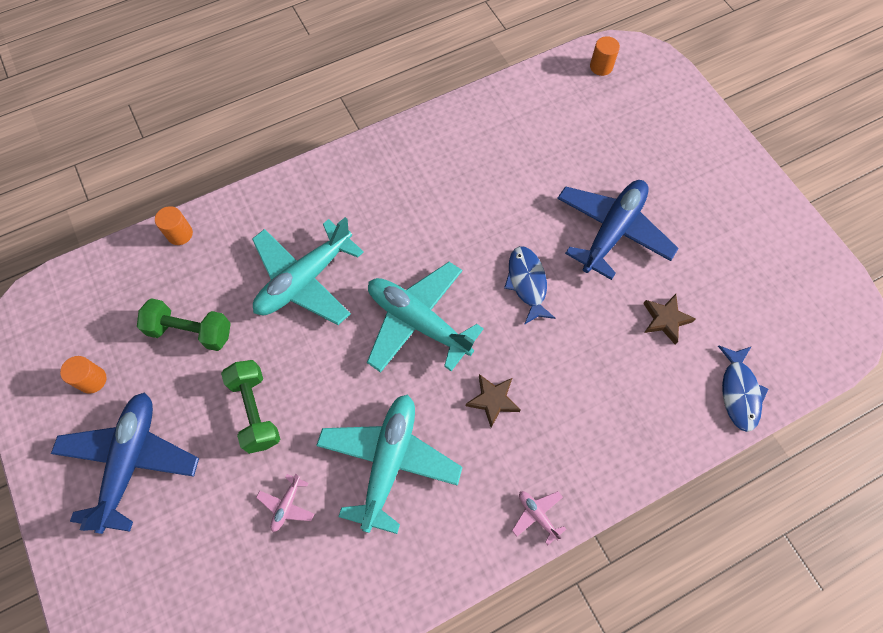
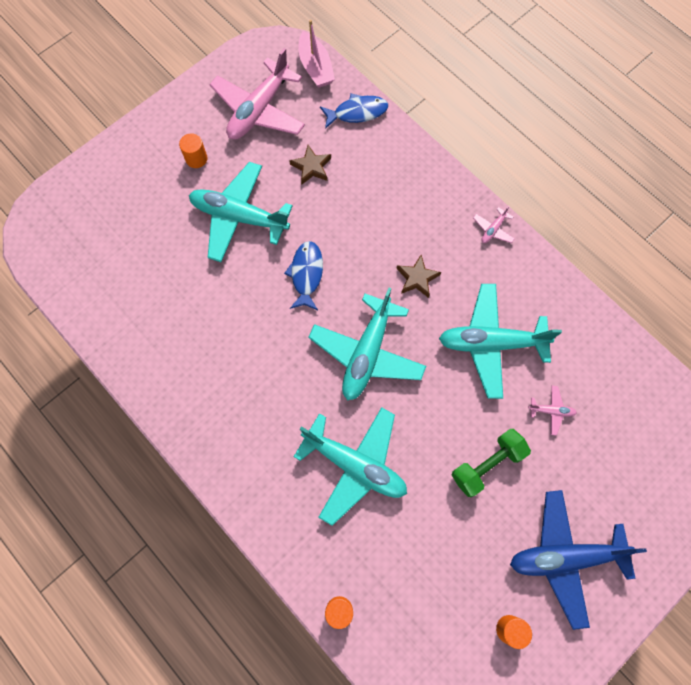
camera: 105 degrees left, 5 degrees up
green dumbbell [137,298,231,351] -> none
blue fish [504,246,556,325] -> blue fish turned 120 degrees clockwise [284,241,323,310]
blue plane [557,180,679,280] -> turquoise plane [189,162,293,262]
orange cylinder [590,36,620,76] -> orange cylinder moved to [179,133,208,168]
none -> pink plane [209,48,305,140]
none -> pink boat [299,20,335,88]

